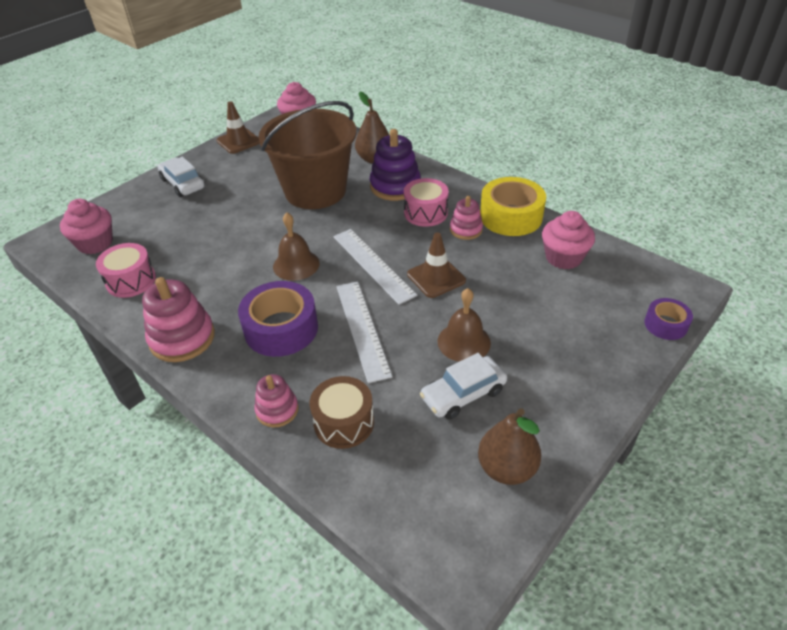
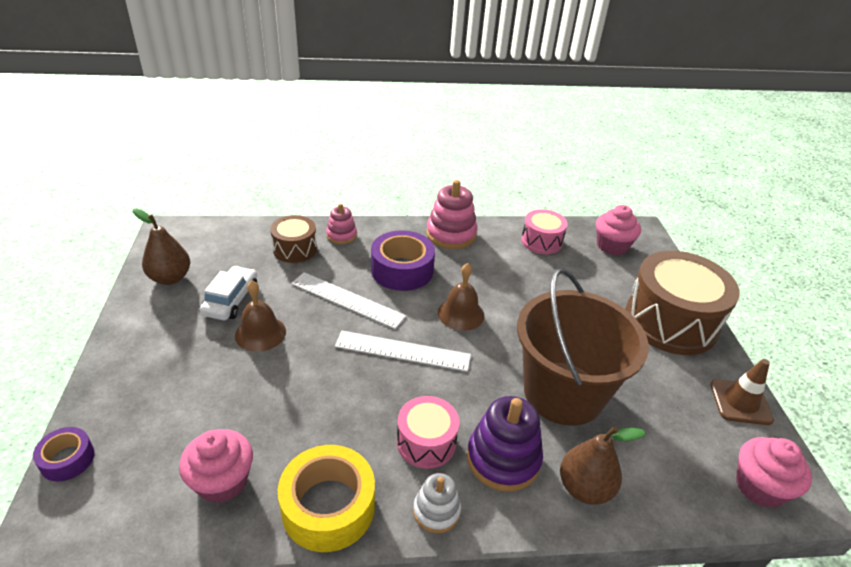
camera: 130 degrees right, 5 degrees down
white car [158,157,205,197] -> brown drum [625,251,740,355]
brown traffic cone [407,233,466,298] -> none
pink stacking toy [450,196,483,240] -> none
none -> white stacking toy [413,473,461,533]

